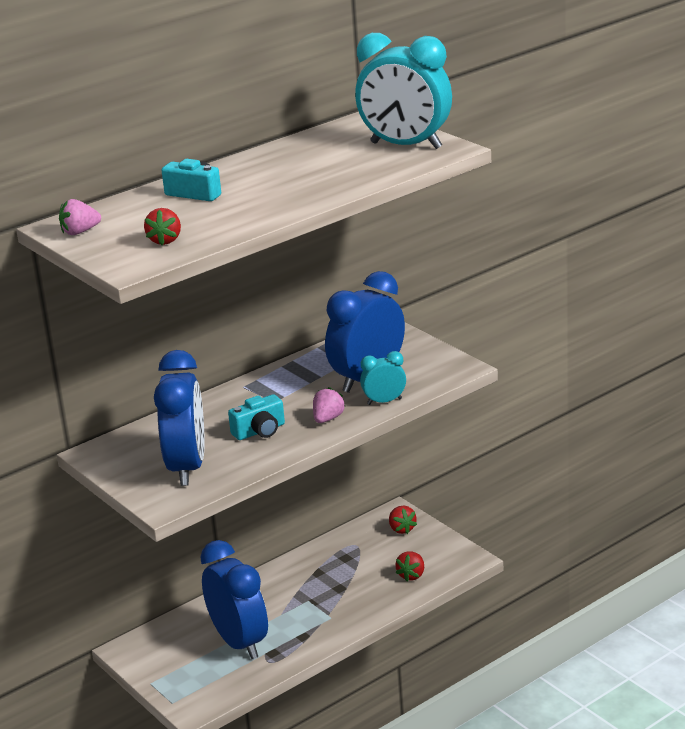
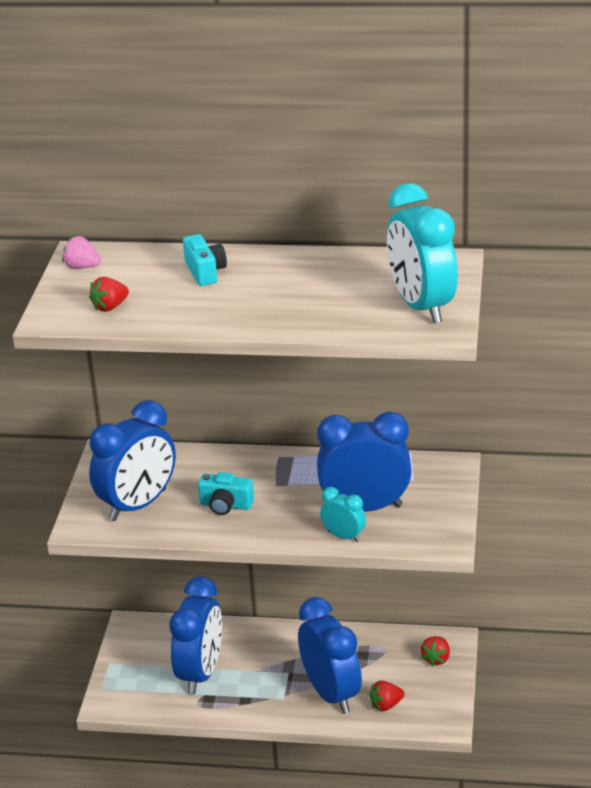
camera: 45 degrees right, 5 degrees up
pink strawberry [313,387,346,423] -> none
none -> blue clock [298,597,362,714]

